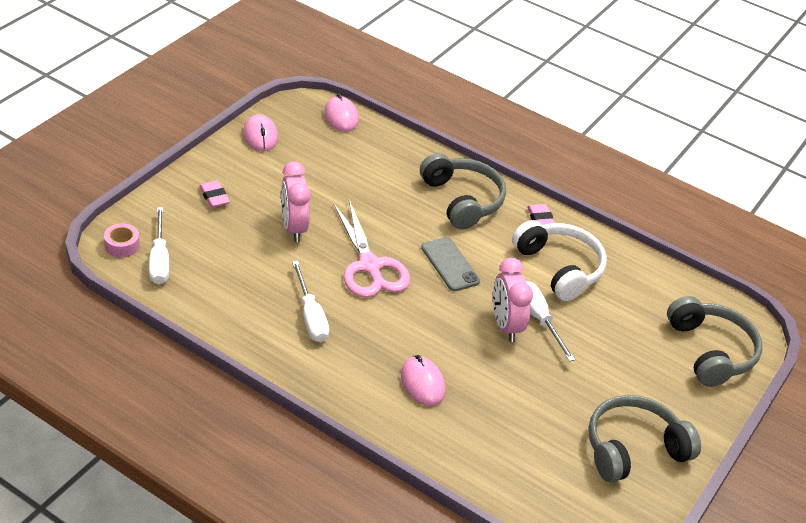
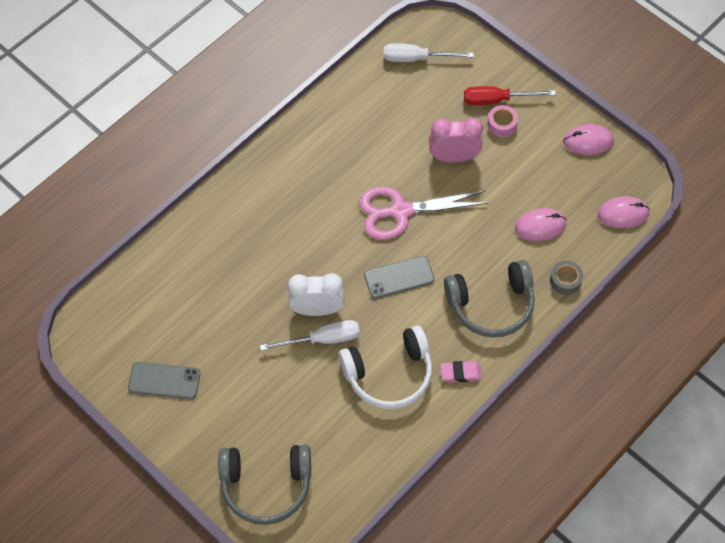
camera: 105 degrees right, 20 degrees up
pink tape [104,224,140,258] -> pink tape moved to [487,105,518,137]
pink eraser [199,181,230,208] -> red screwdriver [464,86,556,105]
white screwdriver [292,261,329,342] -> none
pink mouse [401,355,445,406] -> pink mouse moved to [515,208,566,241]
pink clock [493,258,533,342] -> white clock [288,273,345,316]
grey headphones [588,395,701,482] -> grey phone [128,362,200,399]
none -> grey tape [550,261,583,295]

